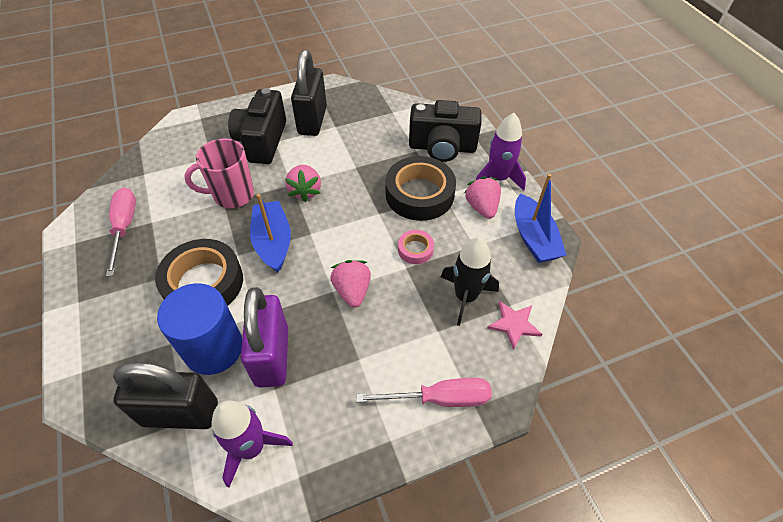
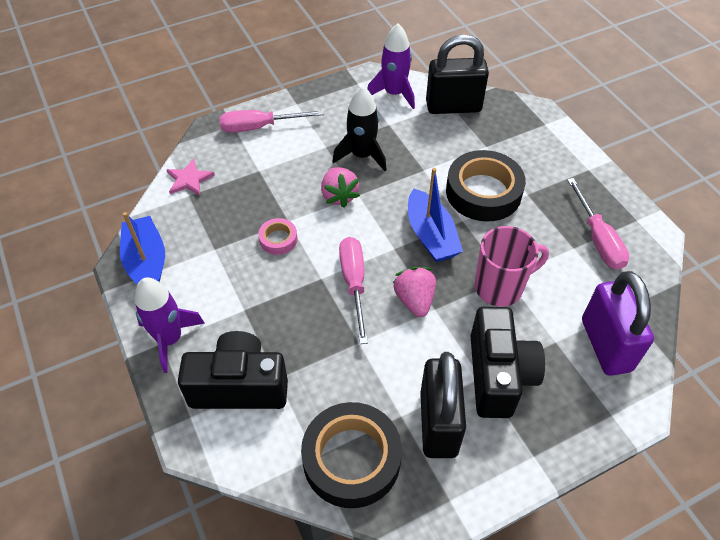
camera: 175 degrees right, 0 degrees up
blue cylinder [157,283,242,375] -> none
purple padlock [240,287,288,388] -> purple padlock moved to [582,271,654,376]
black tape [385,156,456,221] -> black tape moved to [301,402,402,508]
black rocket [441,237,499,326] -> black rocket moved to [332,86,387,171]
pink strawberry [464,176,501,219] -> none
none -> pink screwdriver [339,237,368,344]

